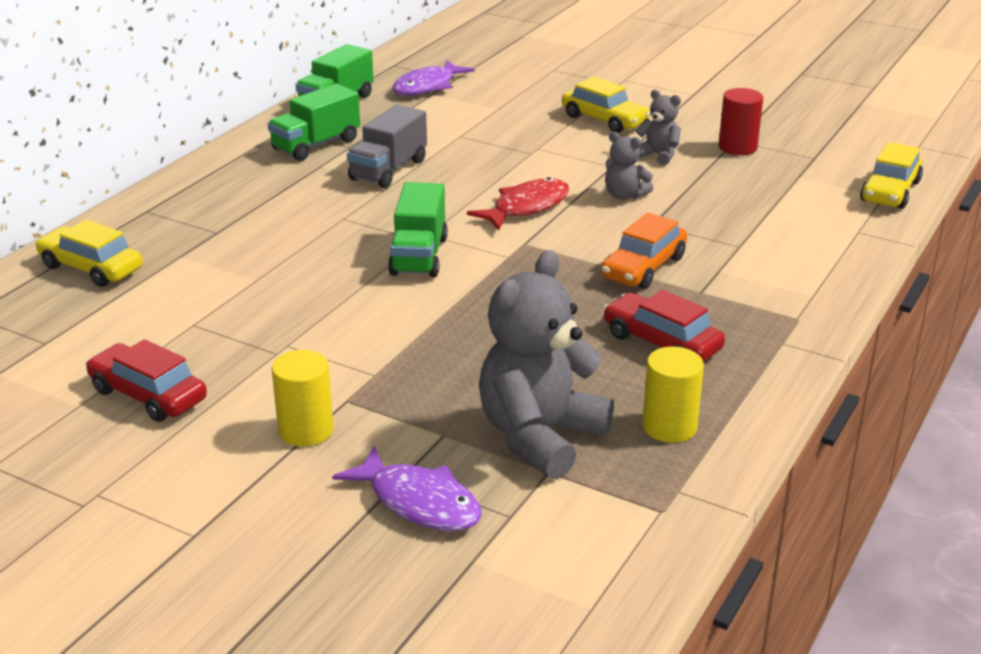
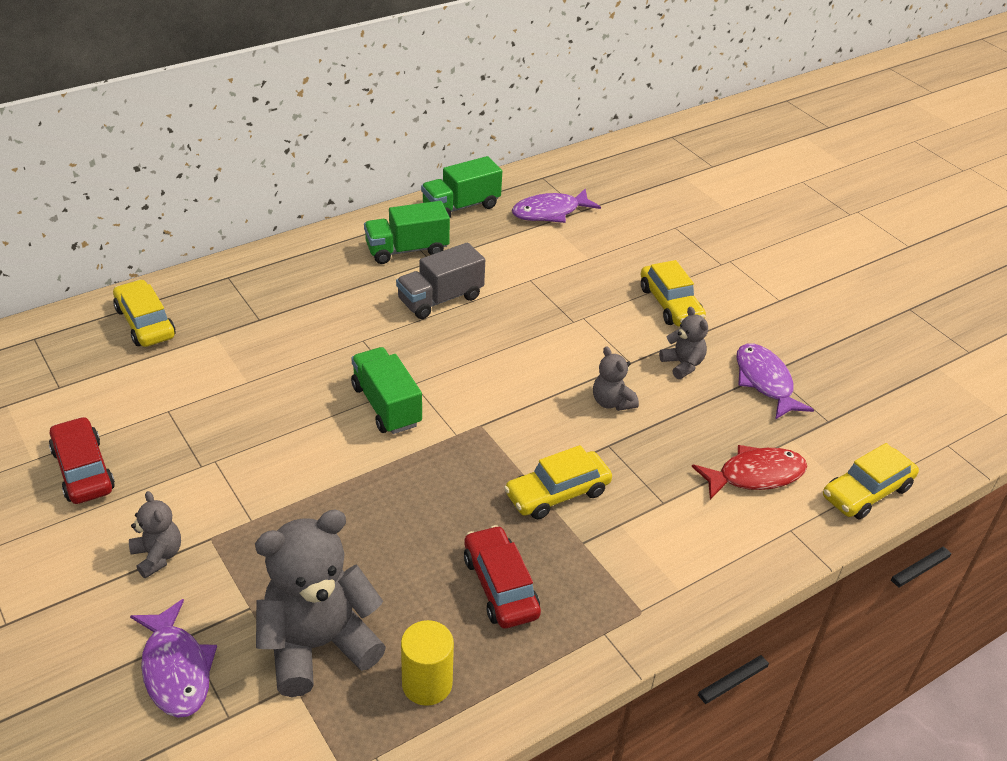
camera: 25 degrees right, 10 degrees up
yellow cylinder [272,350,333,446] -> grey teddy bear [129,491,181,579]
green truck [388,182,448,278] -> green truck turned 120 degrees clockwise [351,347,422,434]
red fish [467,177,569,230] -> red fish moved to [692,445,807,500]
orange car [601,213,687,289] -> yellow car [504,445,612,519]
red cylinder [719,88,763,155] -> purple fish [737,343,814,420]

